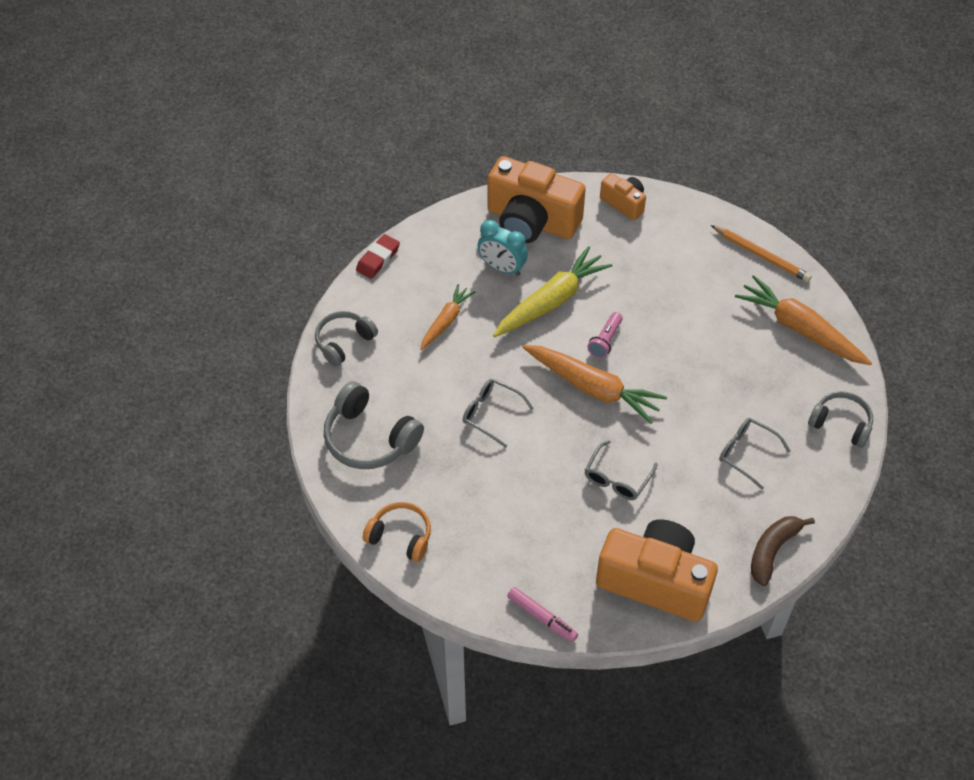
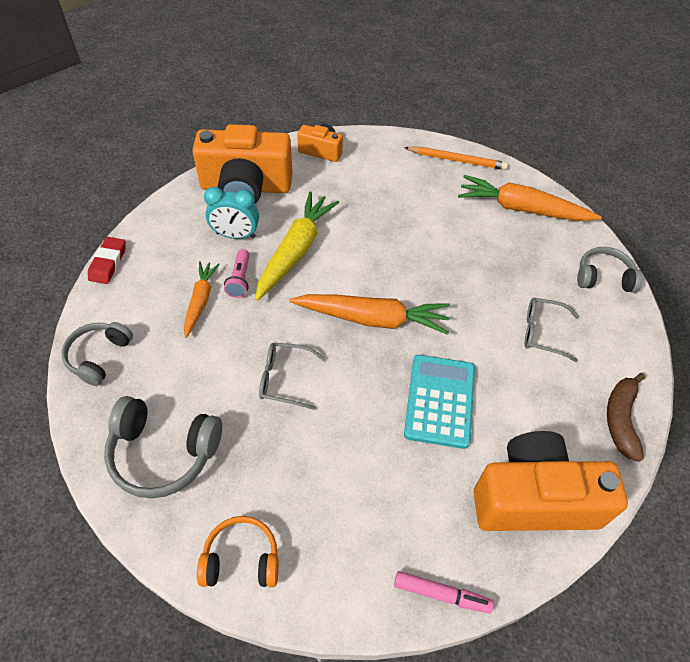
camera: 25 degrees left, 0 degrees up
grey glasses [585,440,658,500] -> turquoise calculator [404,355,475,449]
pink flashlight [587,312,623,358] -> pink flashlight moved to [224,249,250,298]

